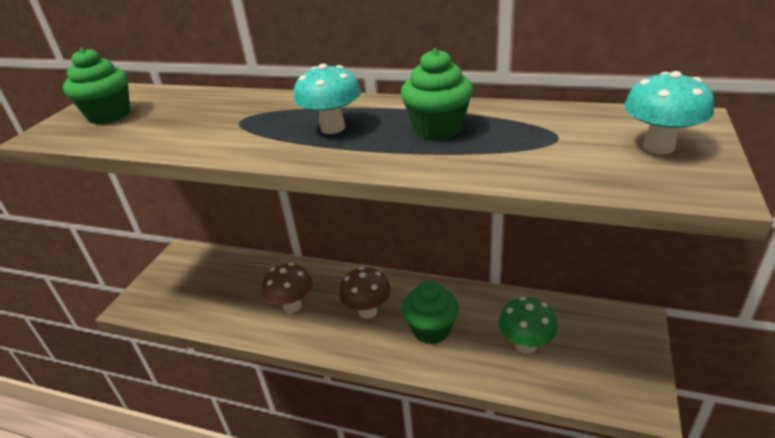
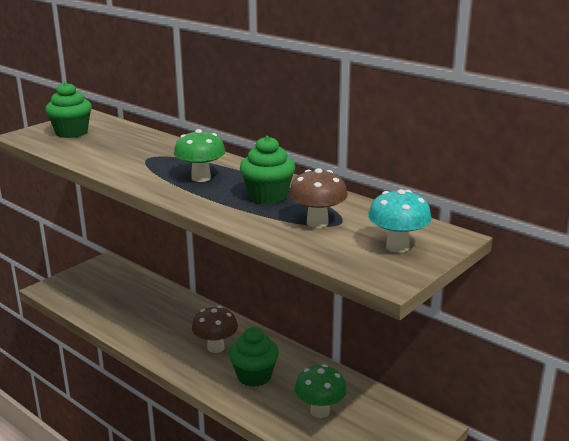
camera: 20 degrees right, 10 degrees down
brown mushroom [262,263,312,313] -> brown mushroom moved to [289,168,348,228]
turquoise mushroom [294,63,361,134] -> green mushroom [174,129,226,182]

